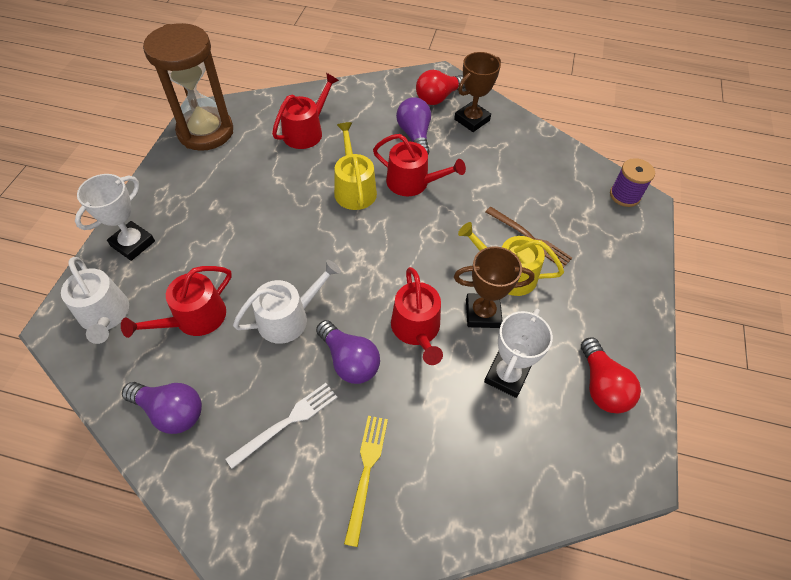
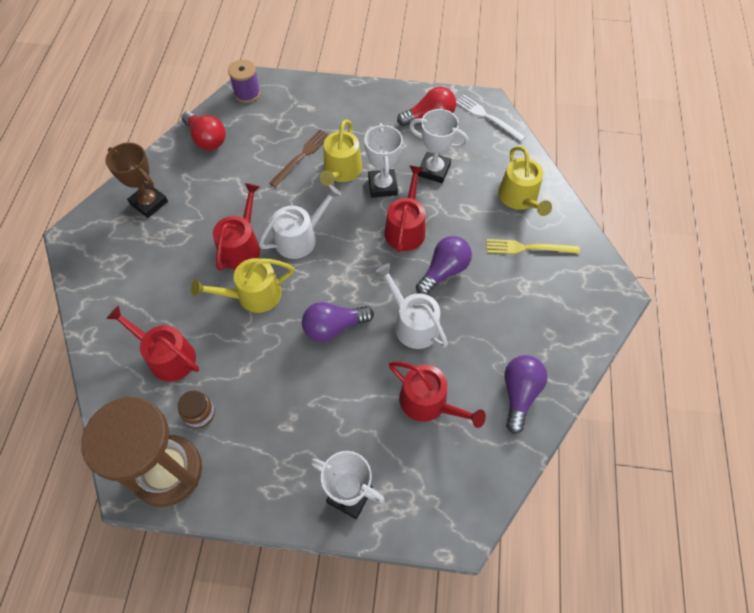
camera: 95 degrees left, 5 degrees up
white watering can [61,257,129,344] -> white watering can moved to [259,185,341,259]
white fork [225,383,338,469] -> white fork moved to [456,95,525,142]
red watering can [391,267,443,365] -> red watering can turned 60 degrees counterclockwise [384,165,425,252]
purple light bulb [396,97,431,154] -> purple light bulb moved to [302,302,374,342]
red light bulb [416,70,465,105] -> red light bulb moved to [181,111,226,150]
brown trophy [454,246,535,328] -> white trophy [364,123,403,198]
none -> brown jar [178,391,215,428]
none -> yellow watering can [498,146,552,216]

